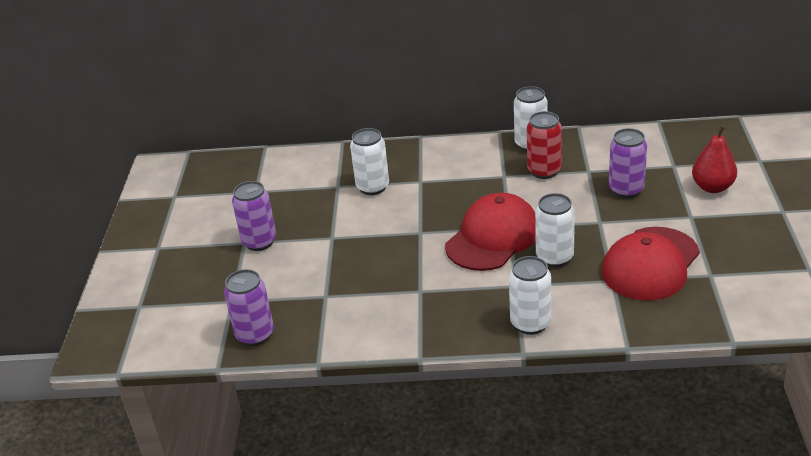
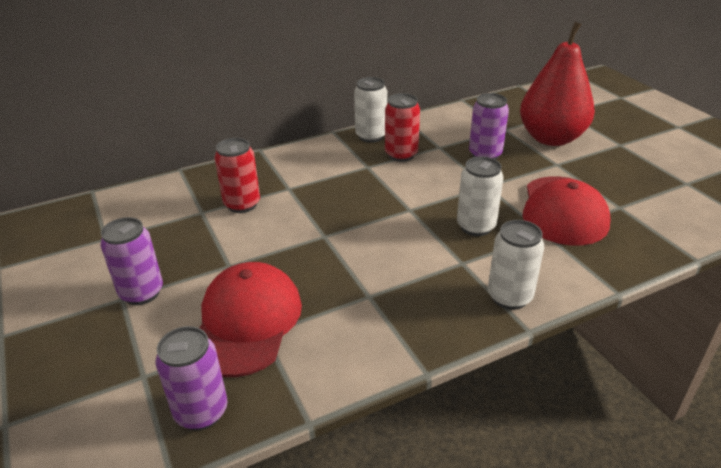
camera: 30 degrees left, 0 degrees up
white can [350,128,389,195] -> red can [215,138,260,213]
red cap [445,193,536,271] -> red cap moved to [200,262,302,377]
red pear [692,125,737,193] -> red pear [520,22,595,146], size x1.77

